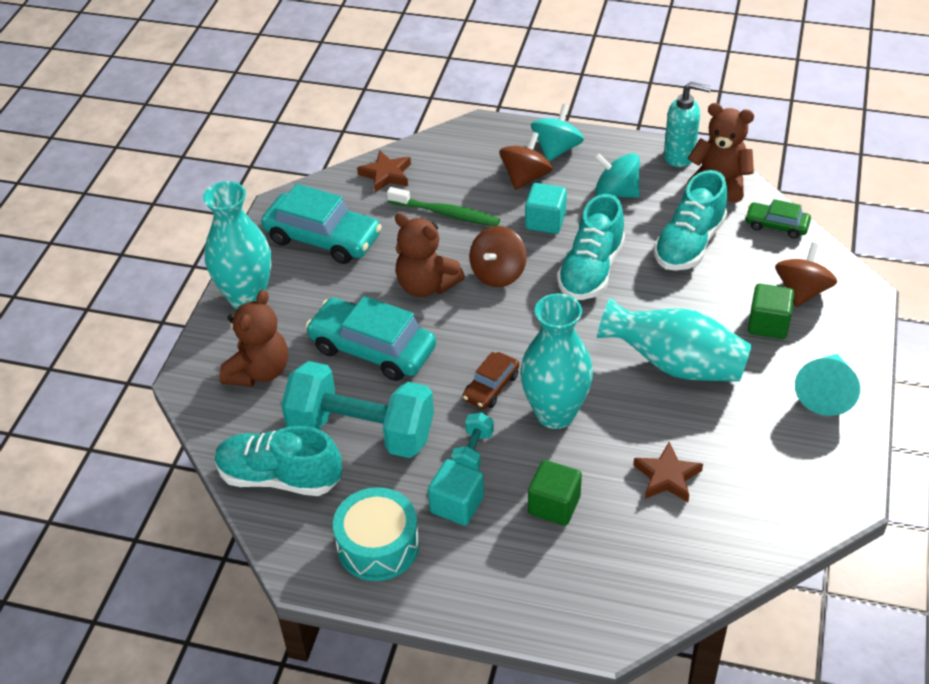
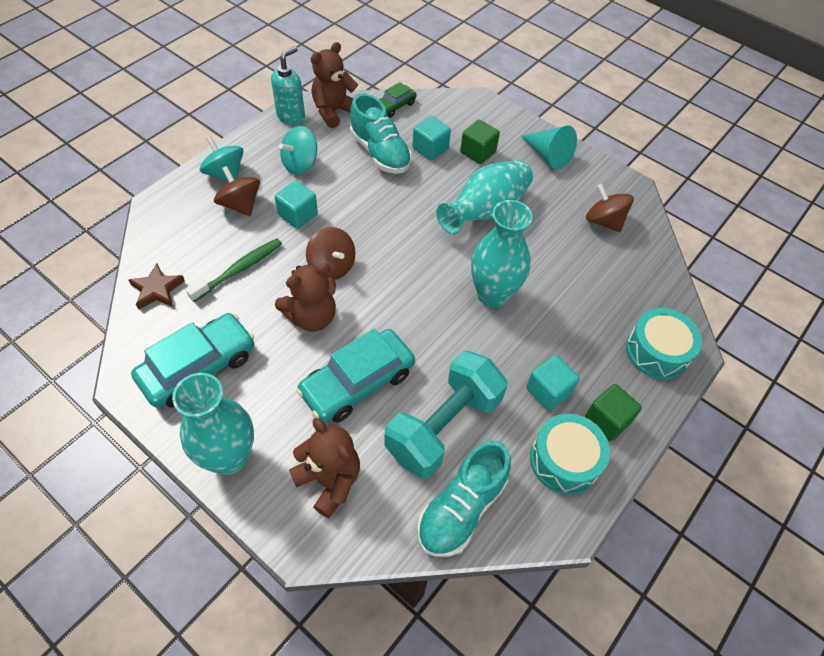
camera: 70 degrees left, 10 degrees up
turquoise dumbbell [451,412,494,470] -> none
brown car [463,352,519,409] -> none
green cube [528,460,582,526] -> green cube moved to [585,384,642,441]
turquoise shoe [557,194,625,300] -> none
brown star [633,442,703,502] -> none
brown spinning top [775,242,837,307] -> brown spinning top moved to [586,184,634,232]
none -> turquoise cube [412,116,451,160]
none -> turquoise drum [626,308,702,379]

